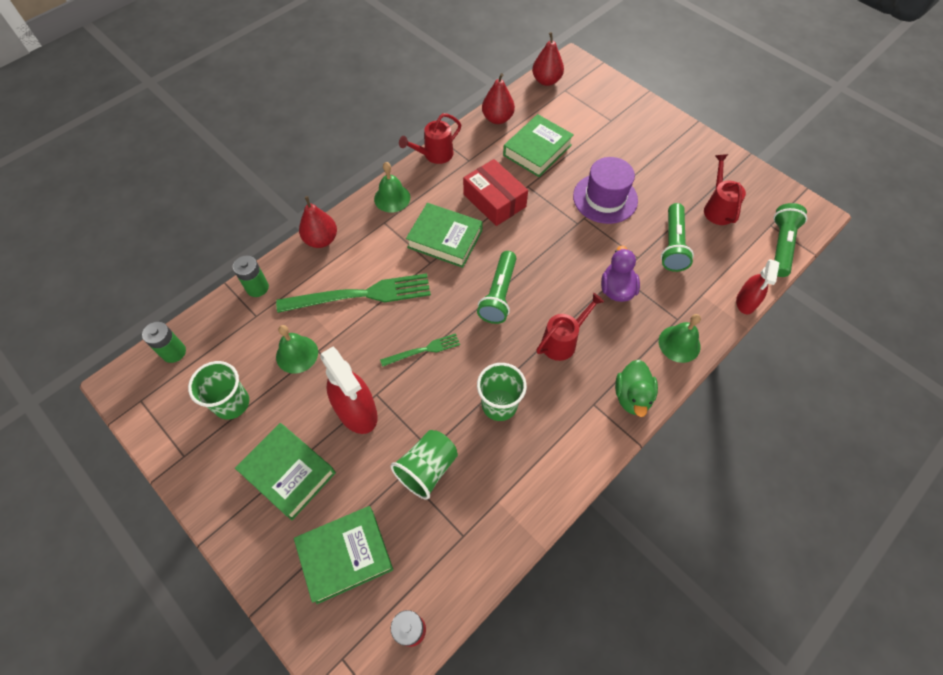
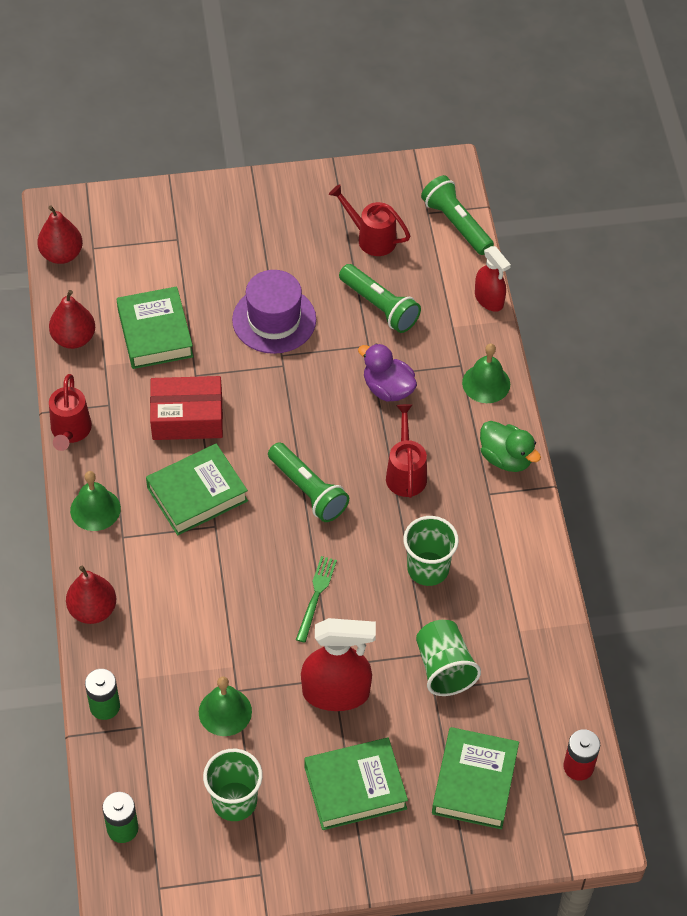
camera: 55 degrees left, 5 degrees down
green fork [276,273,431,313] -> none

